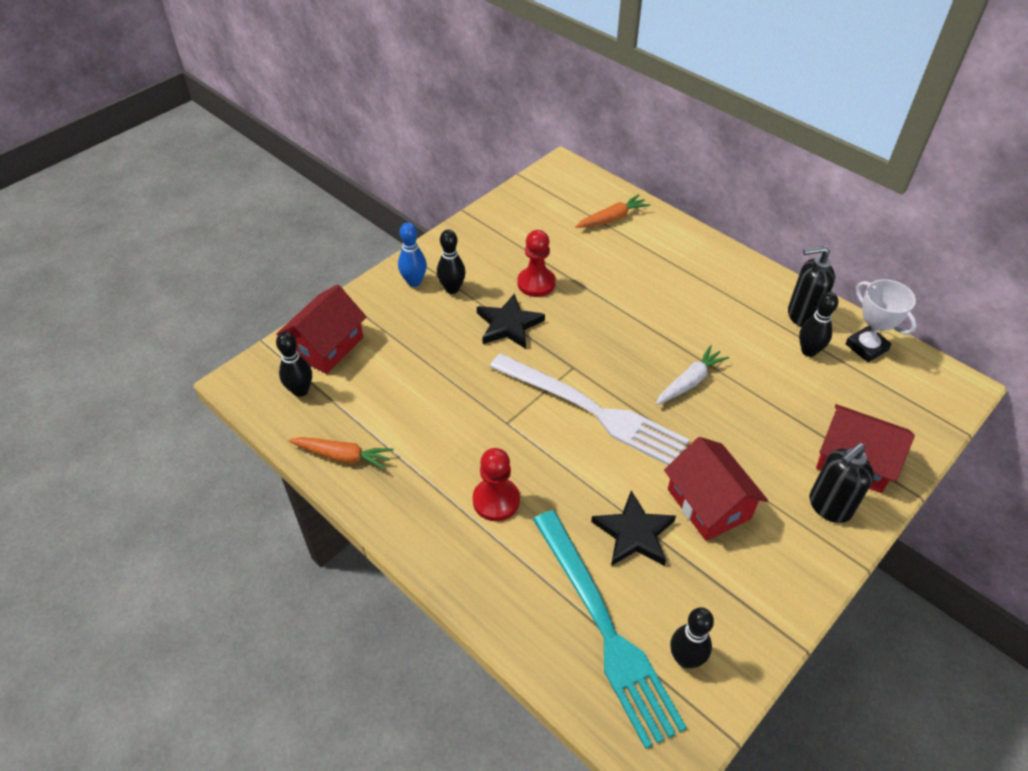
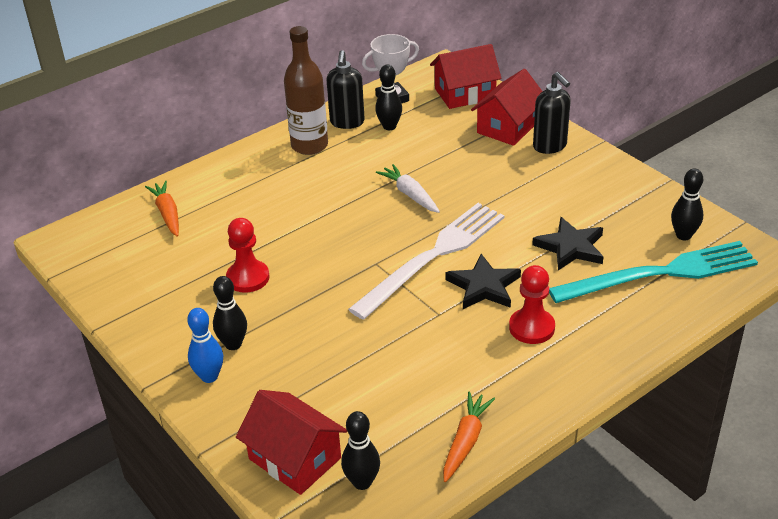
camera: 80 degrees left, 10 degrees down
black star [477,293,545,349] -> black star moved to [446,254,521,309]
red house [664,437,768,541] -> red house moved to [430,44,502,109]
none -> brown bottle [284,26,328,155]

